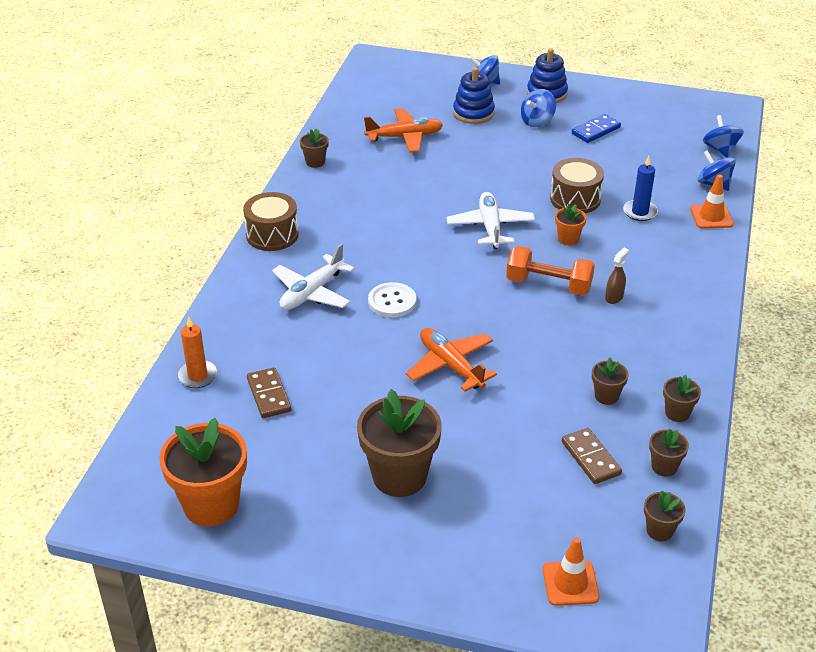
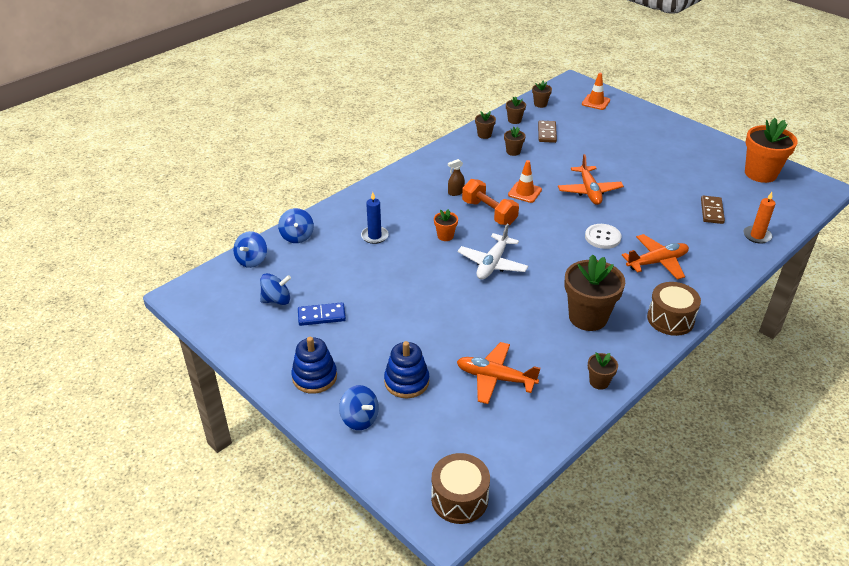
camera: 150 degrees left, 0 degrees up
white plane [272,243,355,310] -> orange plane [622,234,689,280]
brown flower pot [357,389,442,497] -> brown flower pot moved to [565,254,625,331]
blue spinning top [521,89,556,127] -> blue spinning top moved to [260,273,291,305]
brown drum [550,158,604,213] -> brown drum moved to [431,453,490,524]
orange traffic cone [690,174,734,229] -> orange traffic cone moved to [508,160,542,203]

